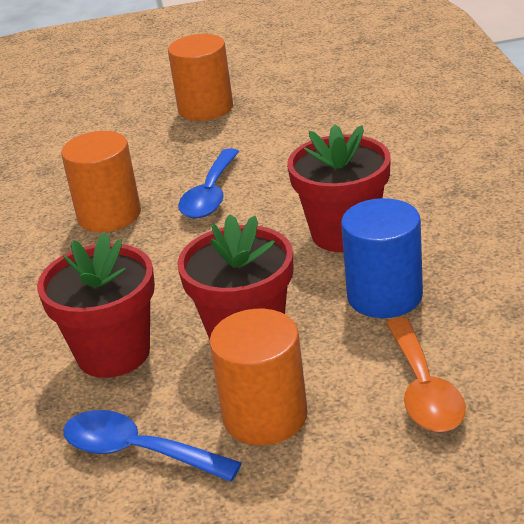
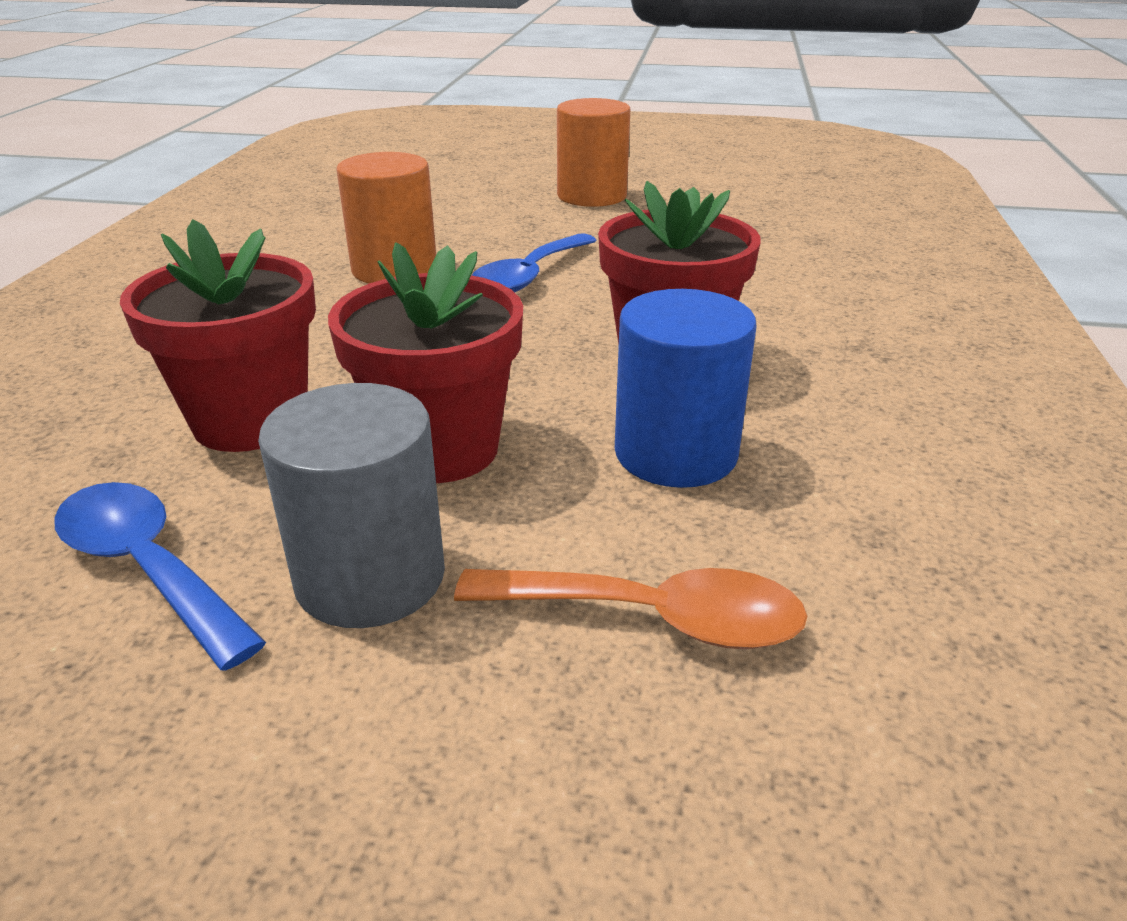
camera: 15 degrees right, 0 degrees up
orange cylinder [209,309,308,445] -> grey cylinder [258,383,445,628]
orange spoon [386,317,466,432] -> orange spoon turned 90 degrees counterclockwise [454,568,808,649]

